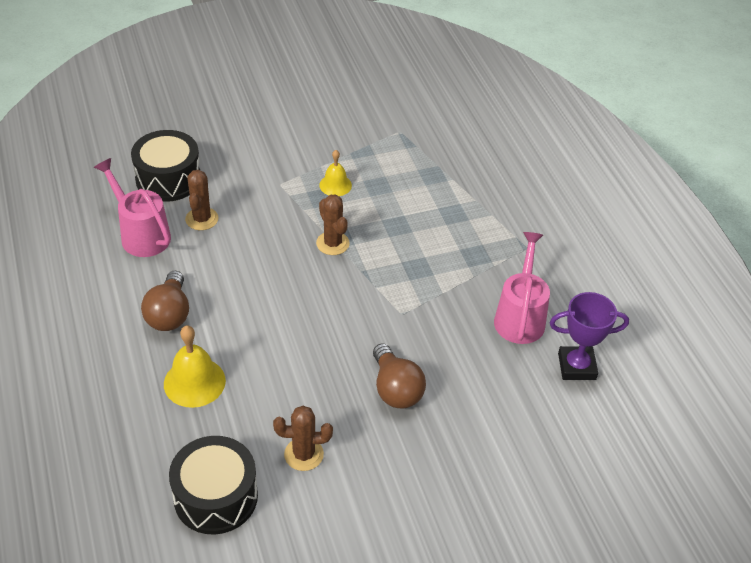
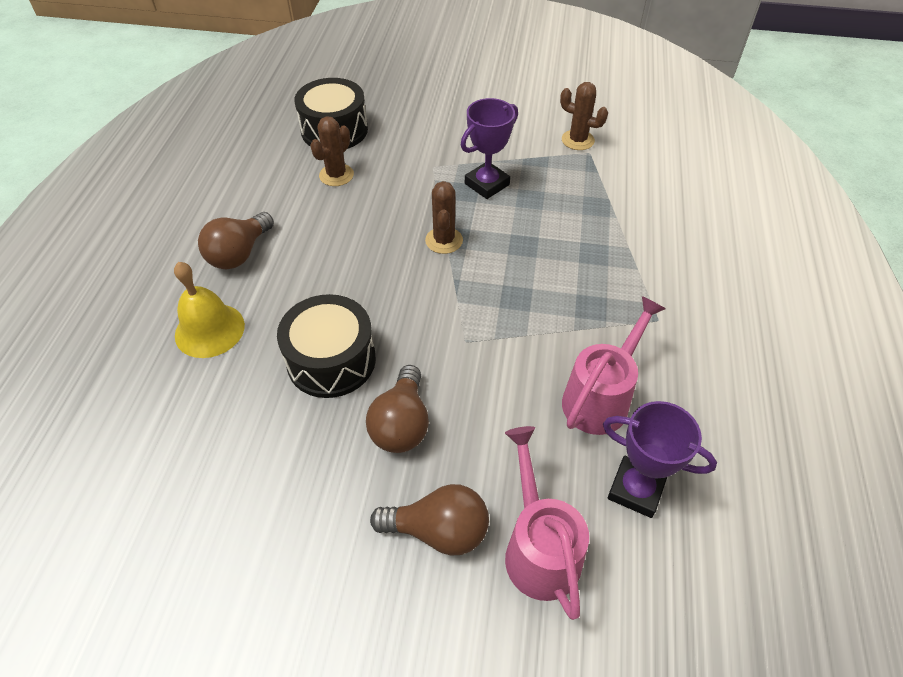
camera: 30 degrees right, 5 degrees up
pink watering can [94,158,171,257] -> pink watering can moved to [505,426,589,620]
black drum [169,436,258,534] -> black drum moved to [277,294,376,398]
brown cactus [273,406,333,471] -> brown cactus moved to [560,82,608,150]
yellow bell [319,150,352,196] -> purple trophy [461,98,518,199]
none -> brown light bulb [370,484,489,555]

